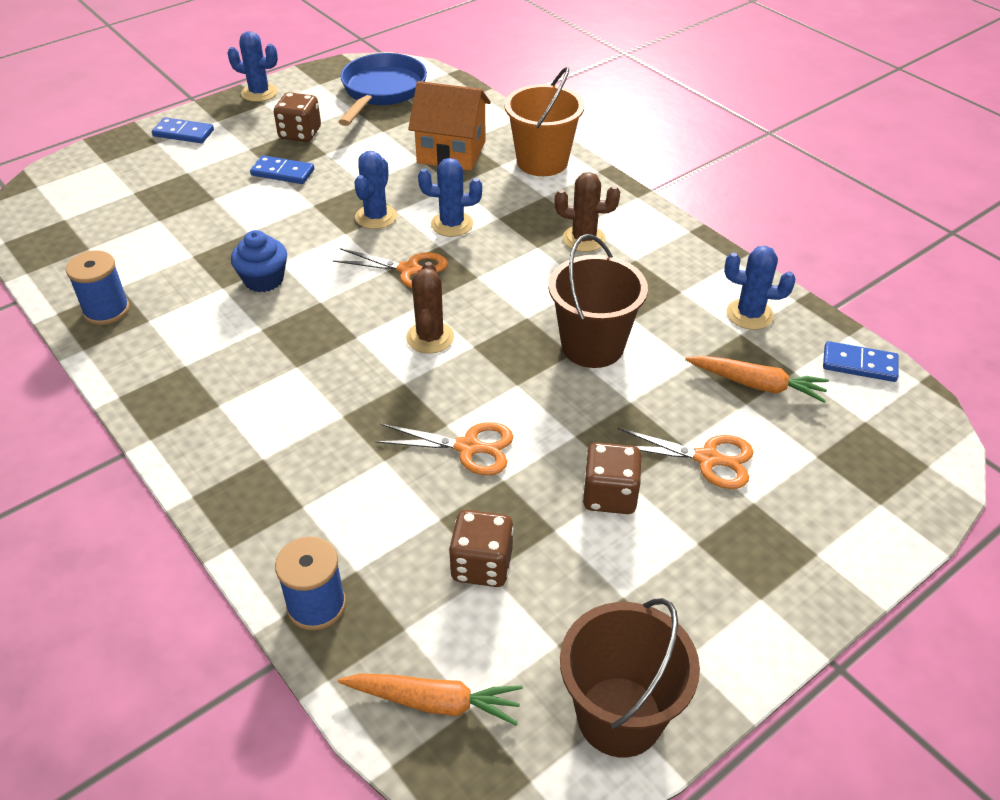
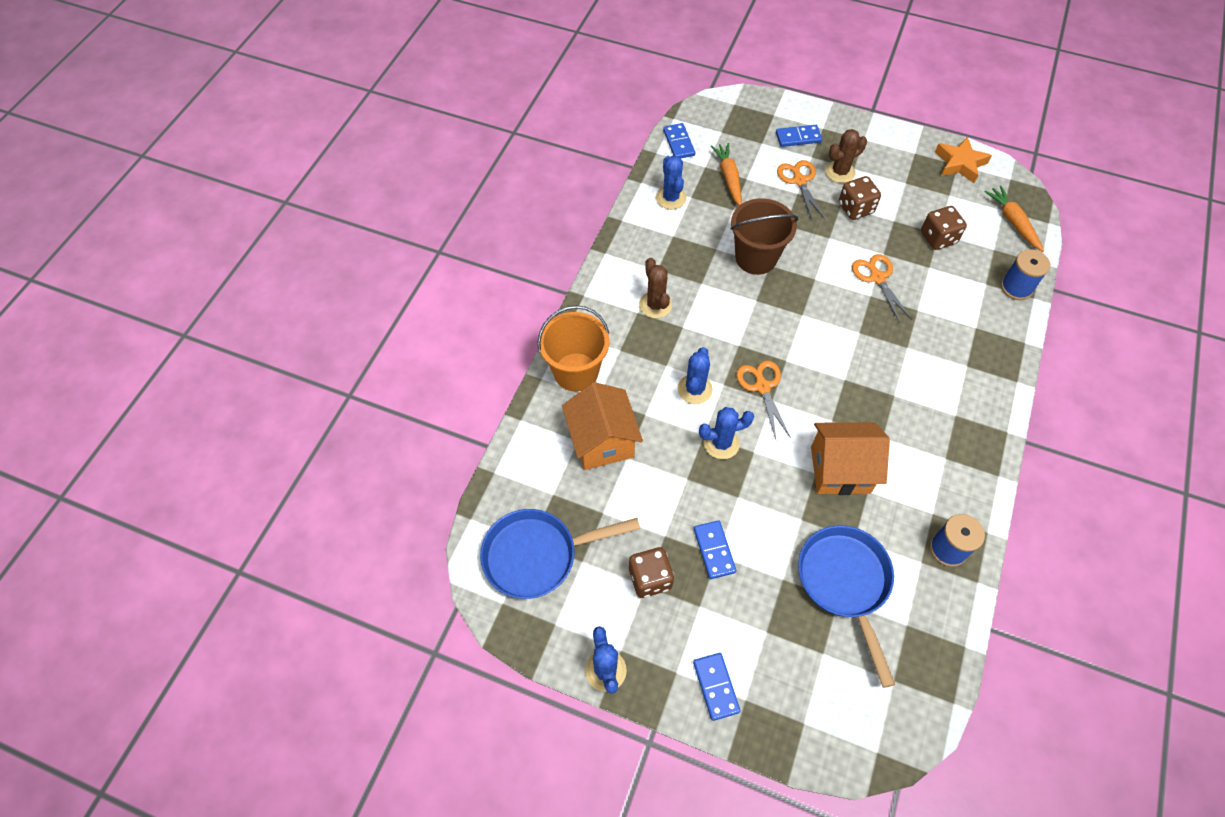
camera: 120 degrees left, 15 degrees up
blue cupcake [231,230,287,292] -> orange house [811,422,890,495]
brown cactus [406,262,454,354] -> brown cactus moved to [825,129,867,183]
blue cactus [418,158,482,237] -> blue cactus turned 45 degrees clockwise [678,347,713,404]
brown bucket [560,598,700,757] -> orange star [935,136,992,183]
none -> blue domino [776,125,822,147]
none -> blue pan [798,525,895,688]

